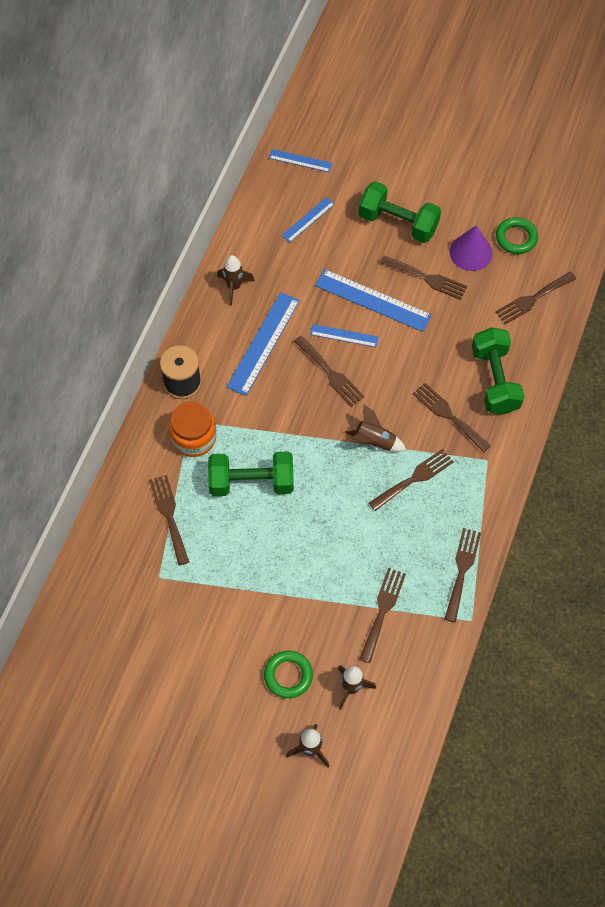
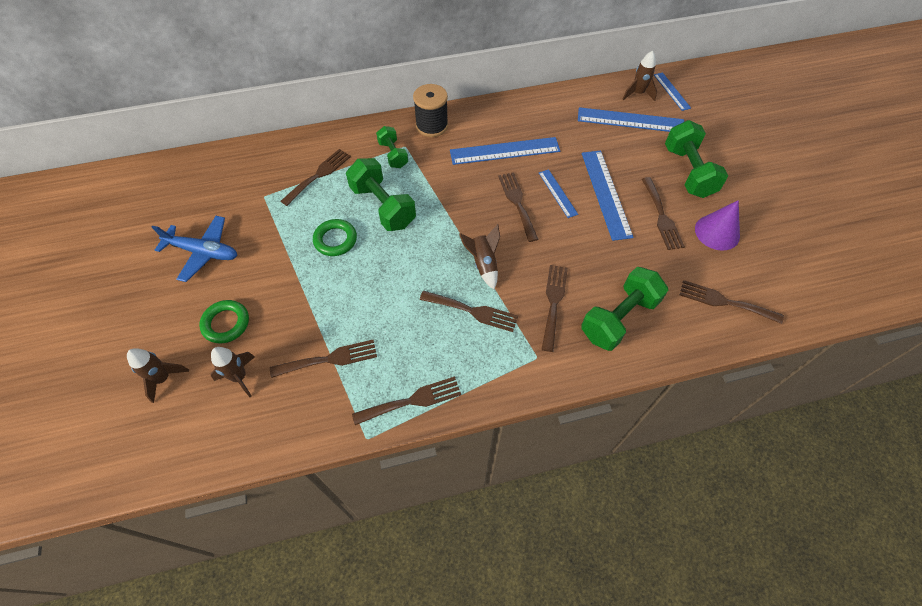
camera: 55 degrees right, 5 degrees down
orange jar [169,401,216,457] -> green dumbbell [376,126,408,168]
brown rocket [217,255,255,306] -> brown rocket moved to [623,51,657,101]
blue ruler [282,197,335,242] -> blue ruler [578,107,684,132], size x1.80
brown fork [294,335,365,407] -> brown fork turned 150 degrees clockwise [498,172,538,242]
green ring [496,217,538,254] -> green ring moved to [313,219,357,256]
none -> blue plane [152,216,237,282]

